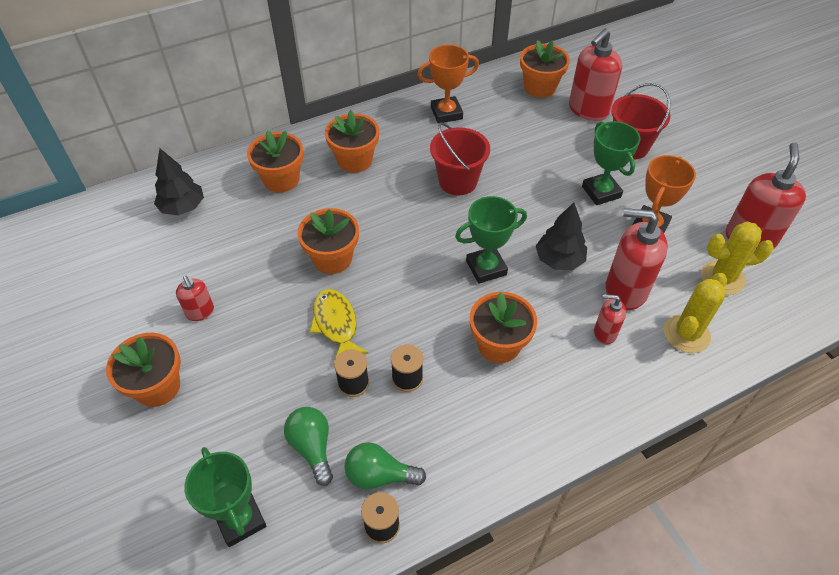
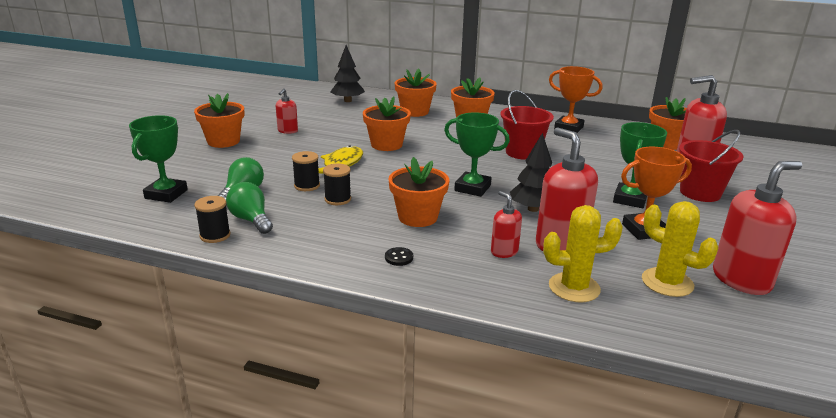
camera: 45 degrees right, 25 degrees down
none -> black button [385,247,413,266]

